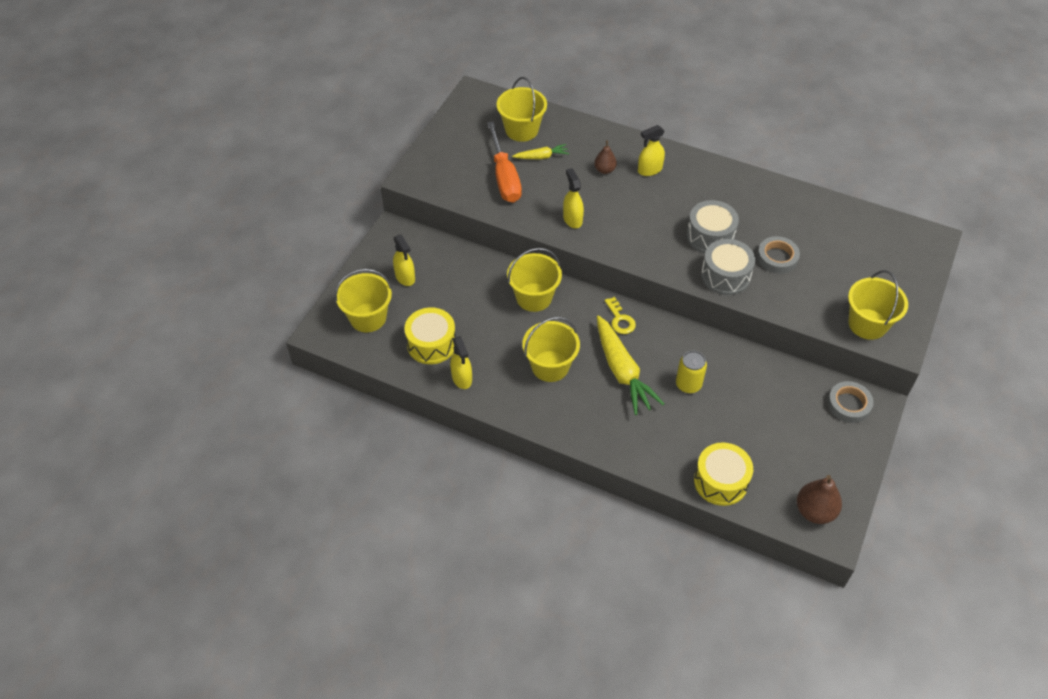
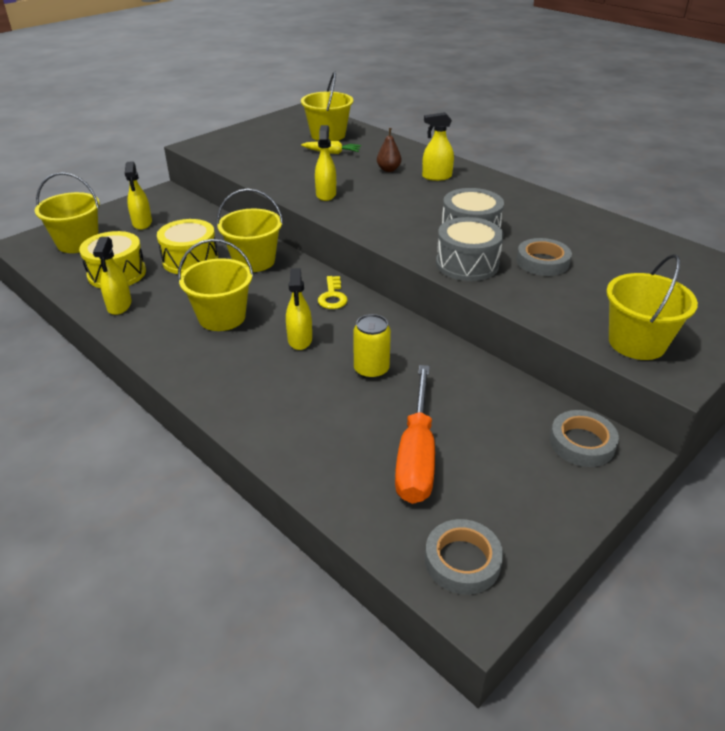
camera: 20 degrees right, 15 degrees down
orange screwdriver [487,122,522,203] -> orange screwdriver moved to [395,365,435,504]
yellow carrot [597,315,664,415] -> yellow spray bottle [286,268,312,350]
yellow drum [694,442,753,506] -> yellow drum moved to [157,219,218,274]
brown pear [797,475,842,524] -> grey tape [425,519,503,595]

